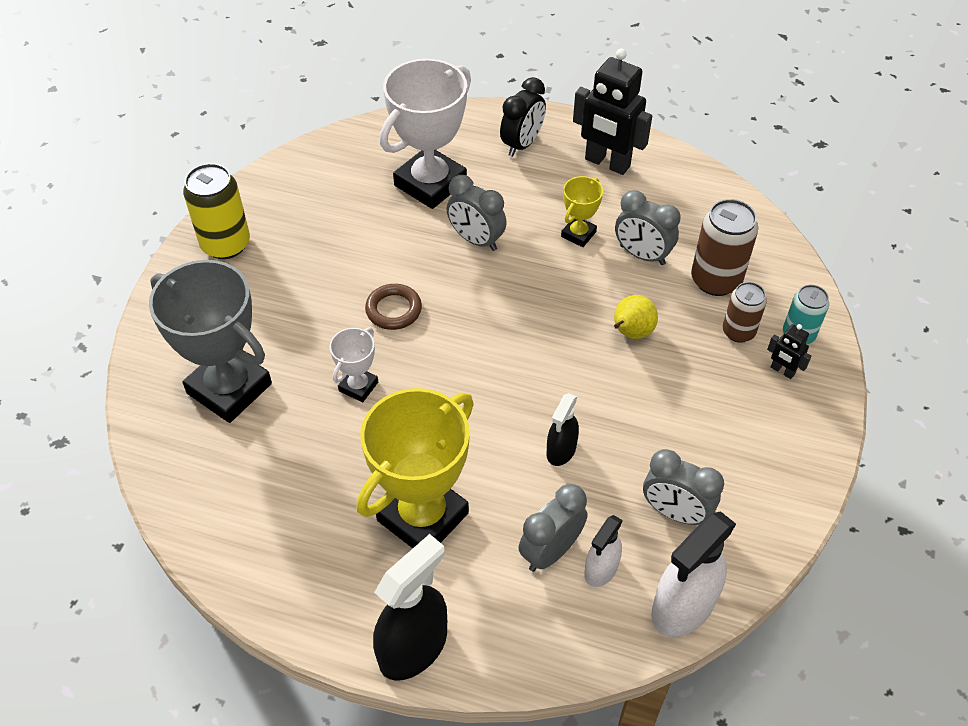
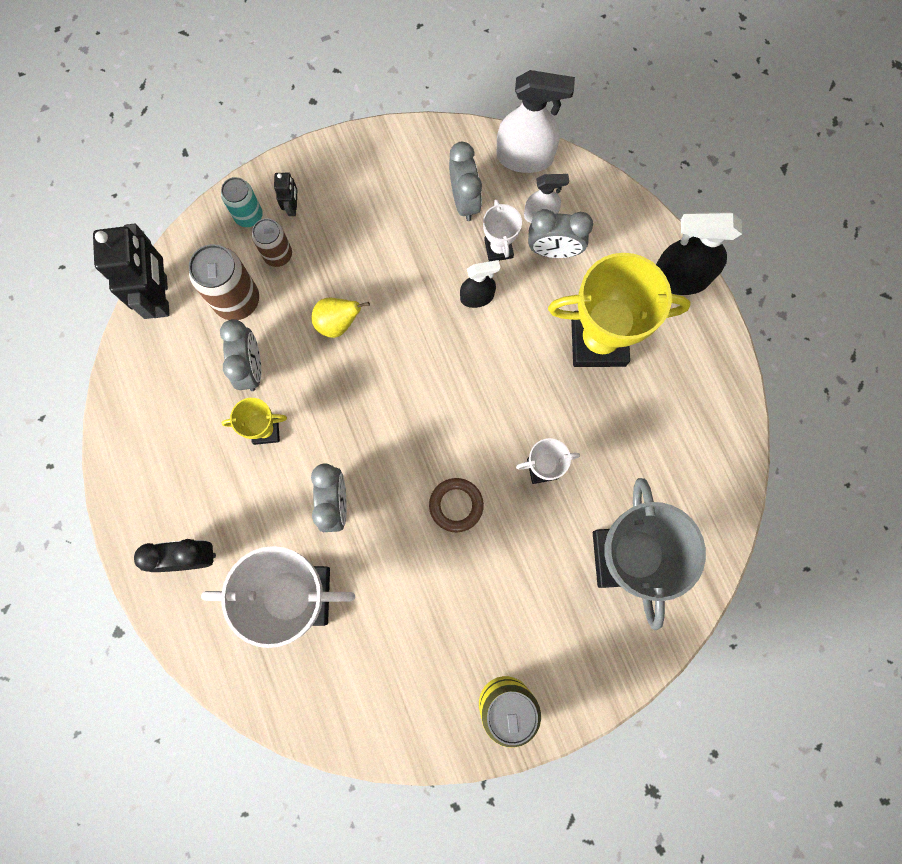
camera: 130 degrees left, 25 degrees up
black robot [573,49,652,175] -> black robot moved to [93,224,170,319]
none -> white trophy [483,199,522,262]

